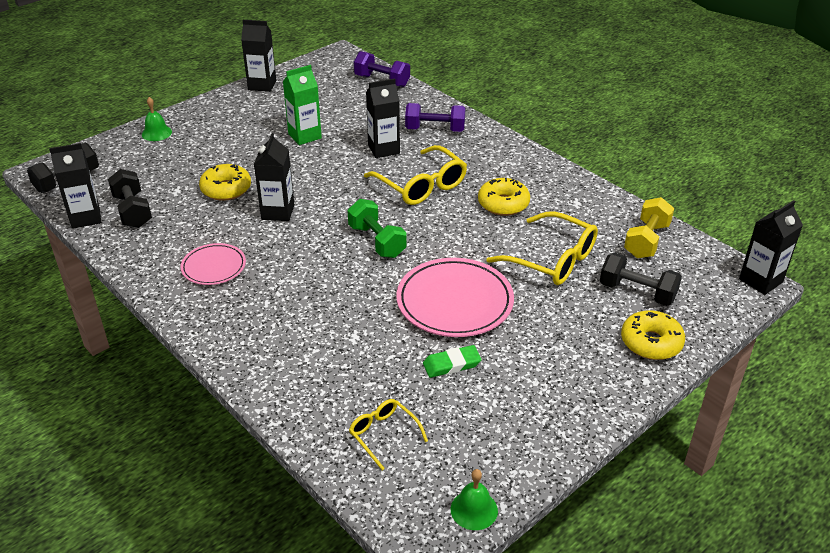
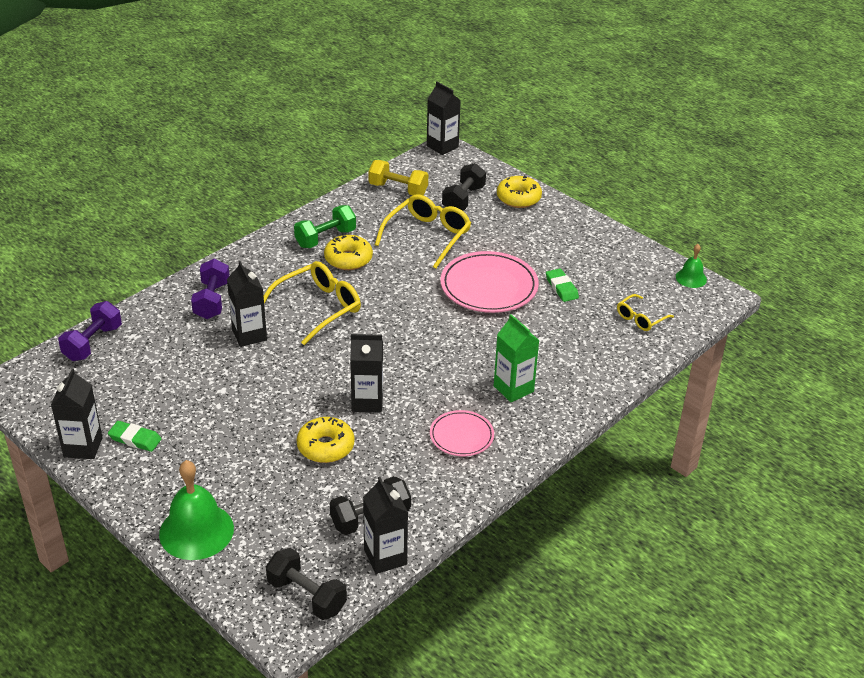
camera: 95 degrees left, 0 degrees up
green bell [142,97,172,141] -> green bell [159,460,234,560], size x1.88
green carton [283,65,322,145] -> green carton moved to [494,314,540,402]
green dumbbell [348,199,407,258] -> green dumbbell moved to [294,205,356,248]
none -> green eraser [108,421,162,452]

